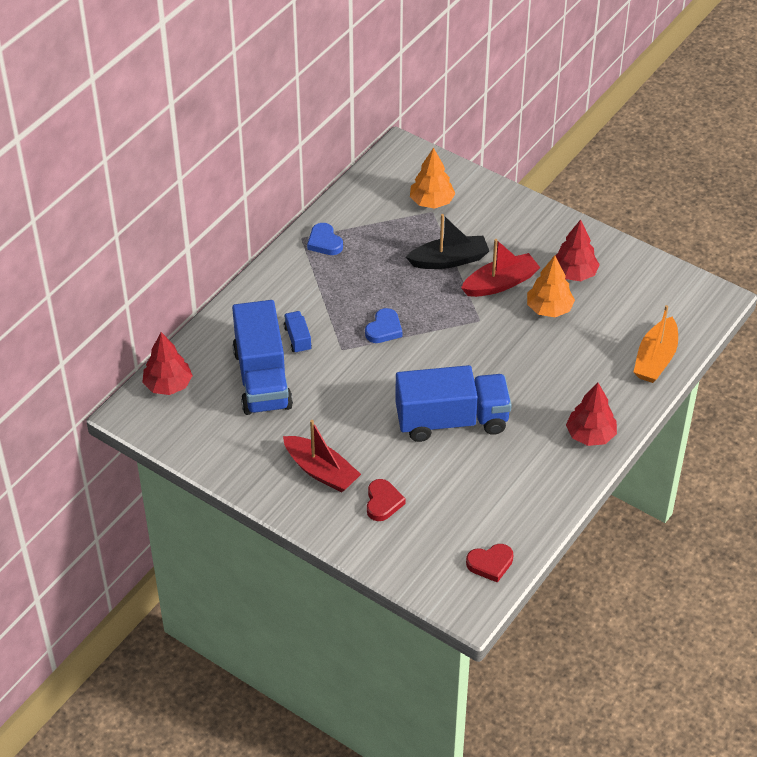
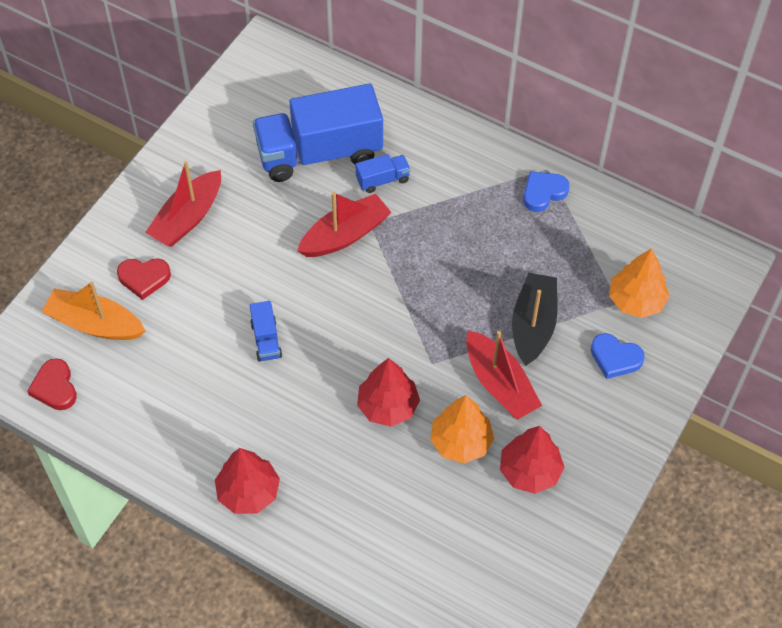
camera: 85 degrees right, 10 degrees up
red tree [142,332,193,395] -> red tree moved to [357,358,420,427]
blue heart [365,308,402,343] -> blue heart moved to [591,333,645,379]
blue truck [395,365,512,442] -> blue truck [250,301,282,362], size x0.42
black boat [406,214,489,269] -> black boat turned 150 degrees counterclockwise [512,273,557,366]
orange boat [633,305,678,383] -> orange boat moved to [41,281,145,340]
none -> red boat [297,192,391,257]

